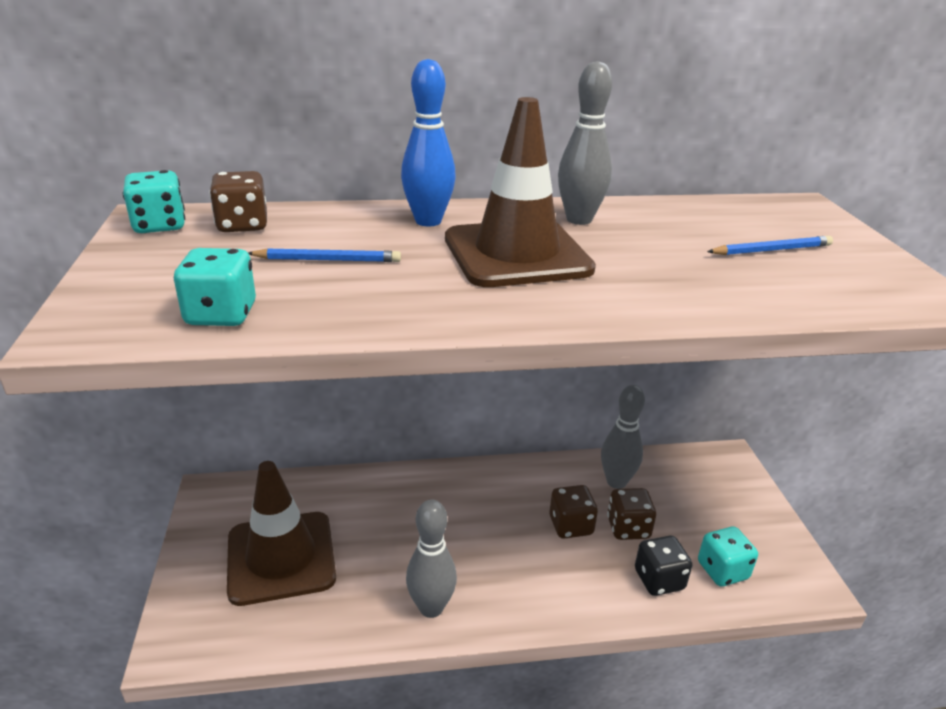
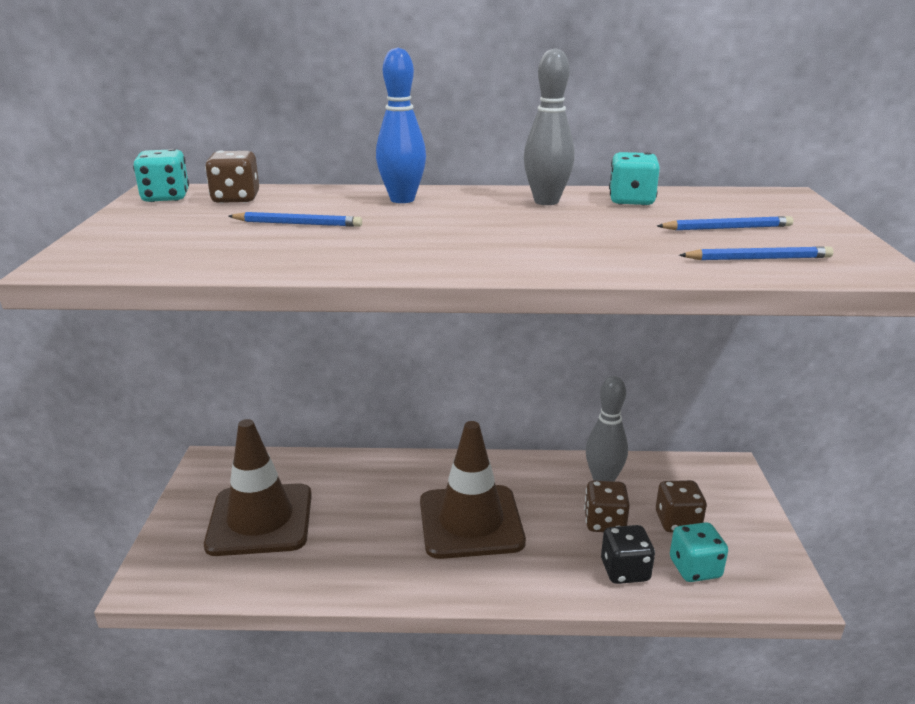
camera: 10 degrees right, 5 degrees down
turquoise dice [174,248,256,326] -> turquoise dice moved to [609,152,660,205]
grey bowling pin [406,500,457,618] -> none
brown traffic cone [445,97,596,287] -> brown traffic cone moved to [420,421,526,559]
brown dice [550,485,598,539] -> brown dice moved to [656,480,707,532]
none -> blue pencil [679,246,834,260]

